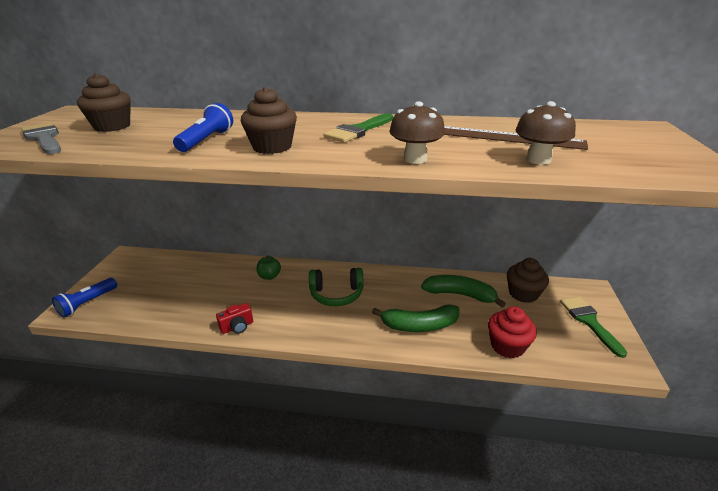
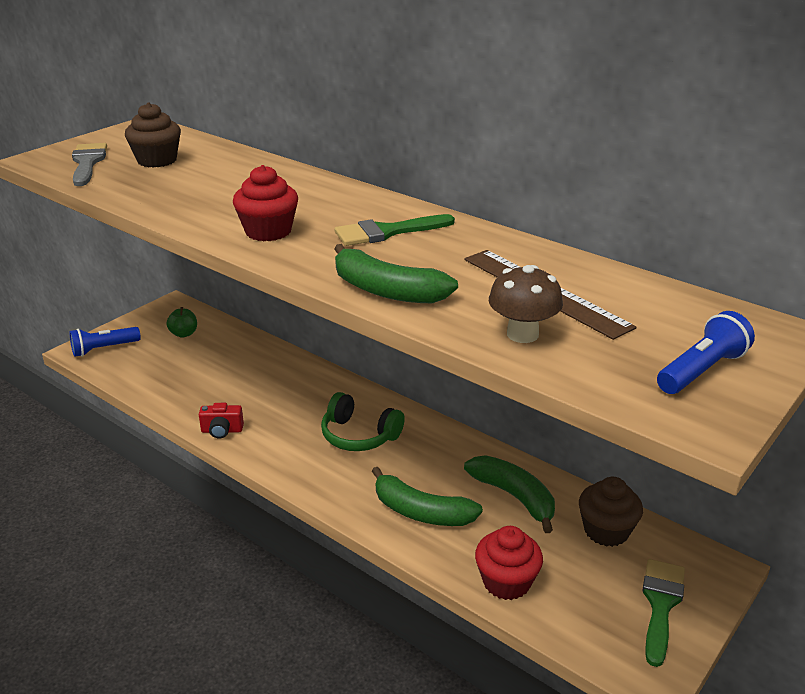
camera: 30 degrees right, 0 degrees up
blue flashlight [173,103,233,152] -> blue flashlight moved to [657,311,755,394]
brown cupcake [241,87,297,154] -> red cupcake [233,165,298,241]
green apple [257,256,281,280] -> green apple moved to [167,307,197,338]
brown mushroom [390,101,445,164] -> green banana [334,244,458,303]

